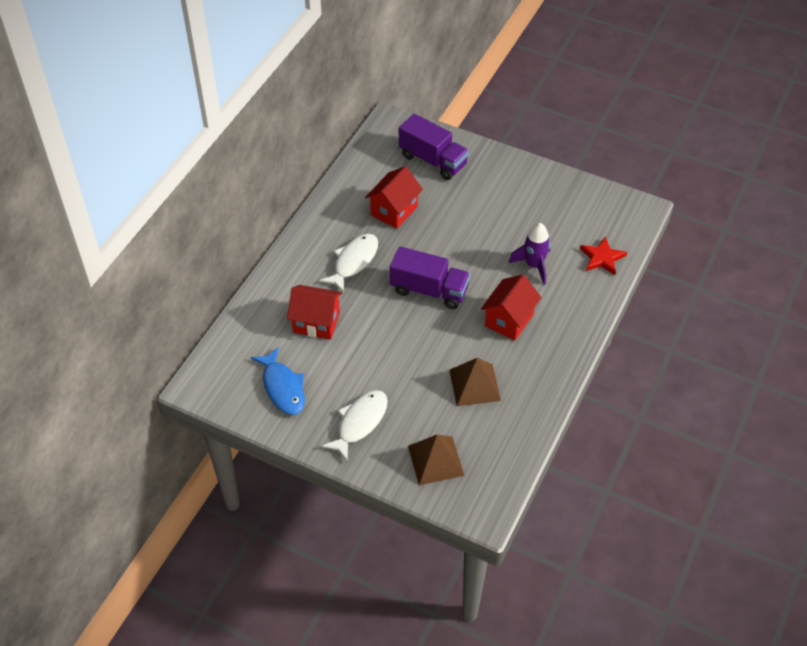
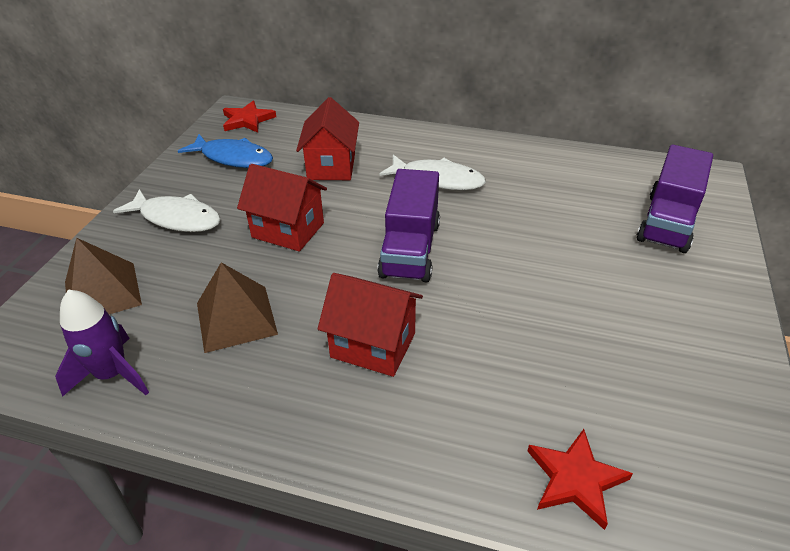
camera: 80 degrees right, 10 degrees down
blue fish [251,347,305,415] -> blue fish turned 120 degrees counterclockwise [178,134,273,168]
red house [365,166,423,229] -> red house moved to [237,164,327,252]
purple rocket [508,223,550,285] -> purple rocket moved to [55,290,149,397]
none -> red star [223,101,276,133]

